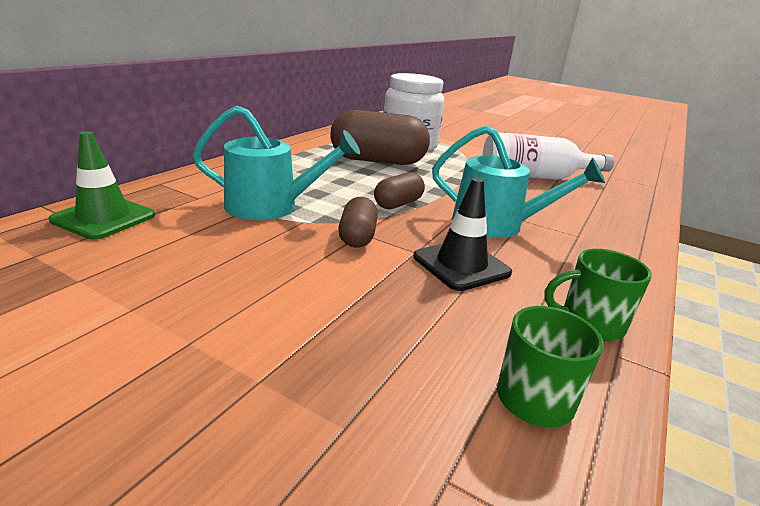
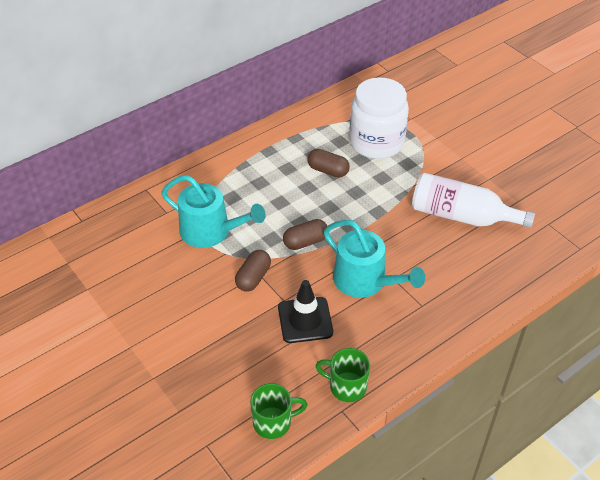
camera: 25 degrees right, 20 degrees up
green traffic cone [49,131,155,240] -> none
brown capsule [330,110,430,165] -> brown capsule [308,149,350,177], size x0.50

